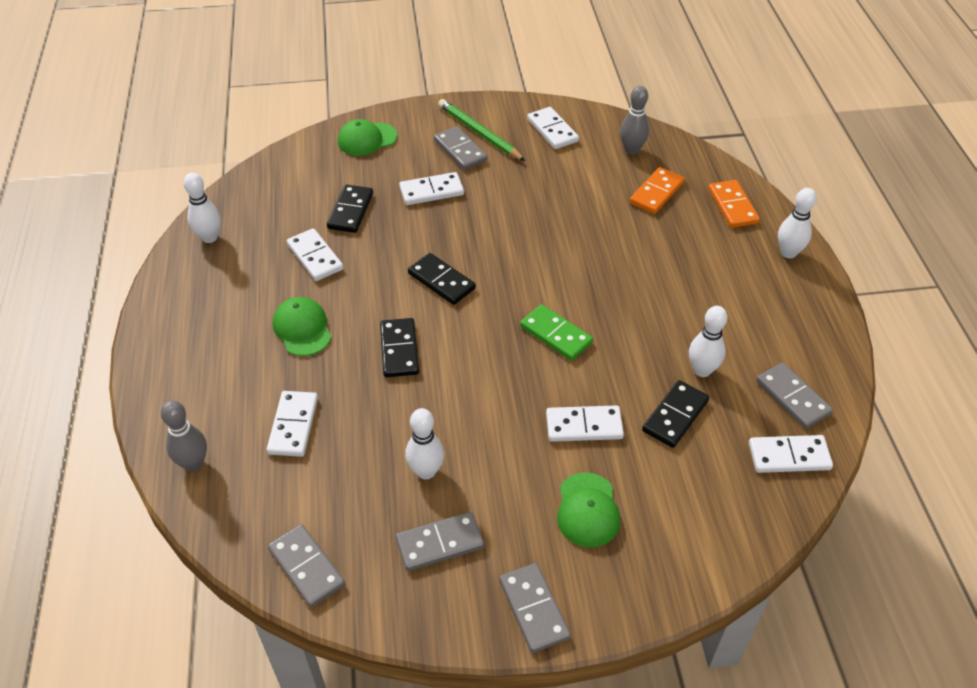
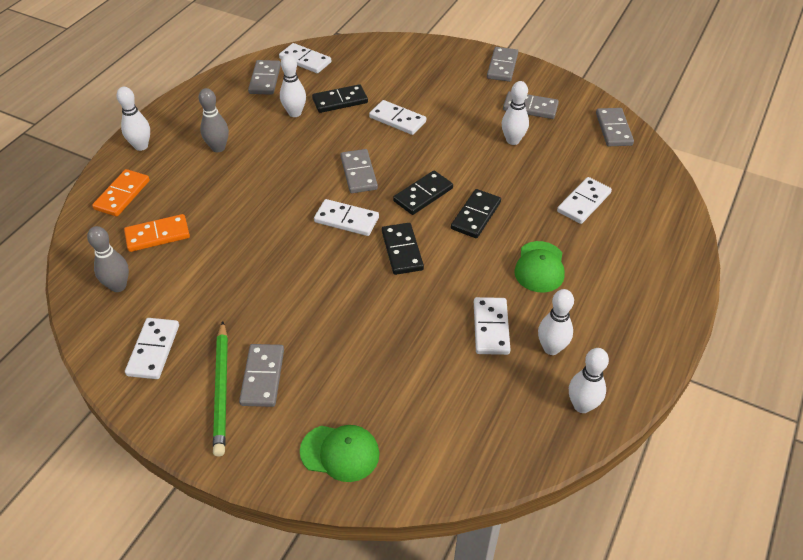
camera: 145 degrees left, 0 degrees up
grey bowling pin [161,400,207,472] -> grey bowling pin moved to [199,88,229,152]
black domino [327,184,373,233] -> black domino moved to [393,171,453,215]
white domino [399,172,464,205] -> white domino moved to [314,199,379,236]
green domino [520,304,593,361] -> grey domino [340,149,378,193]
green cap [557,472,620,548] -> none
none -> white bowling pin [538,289,574,355]

